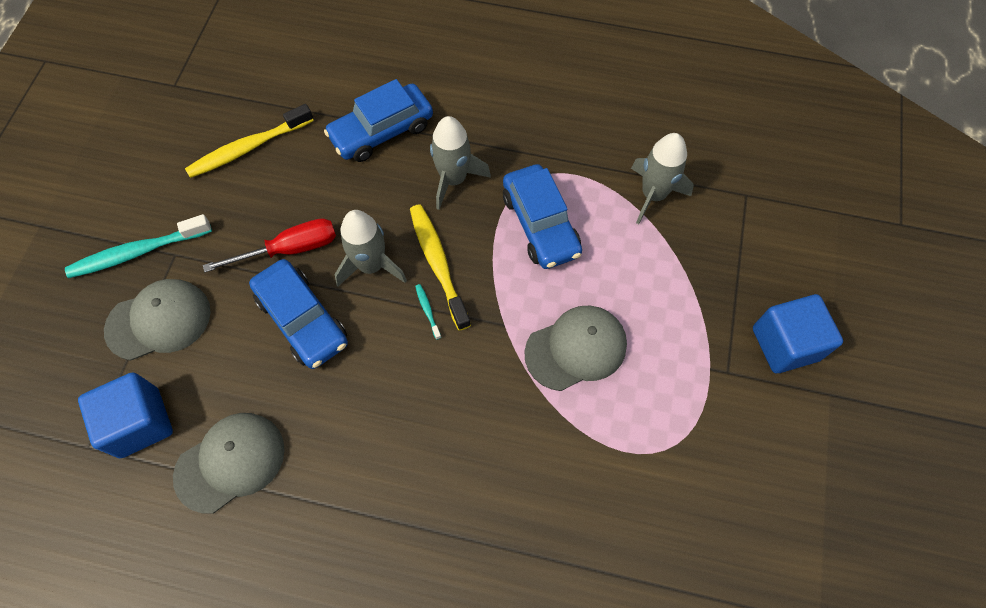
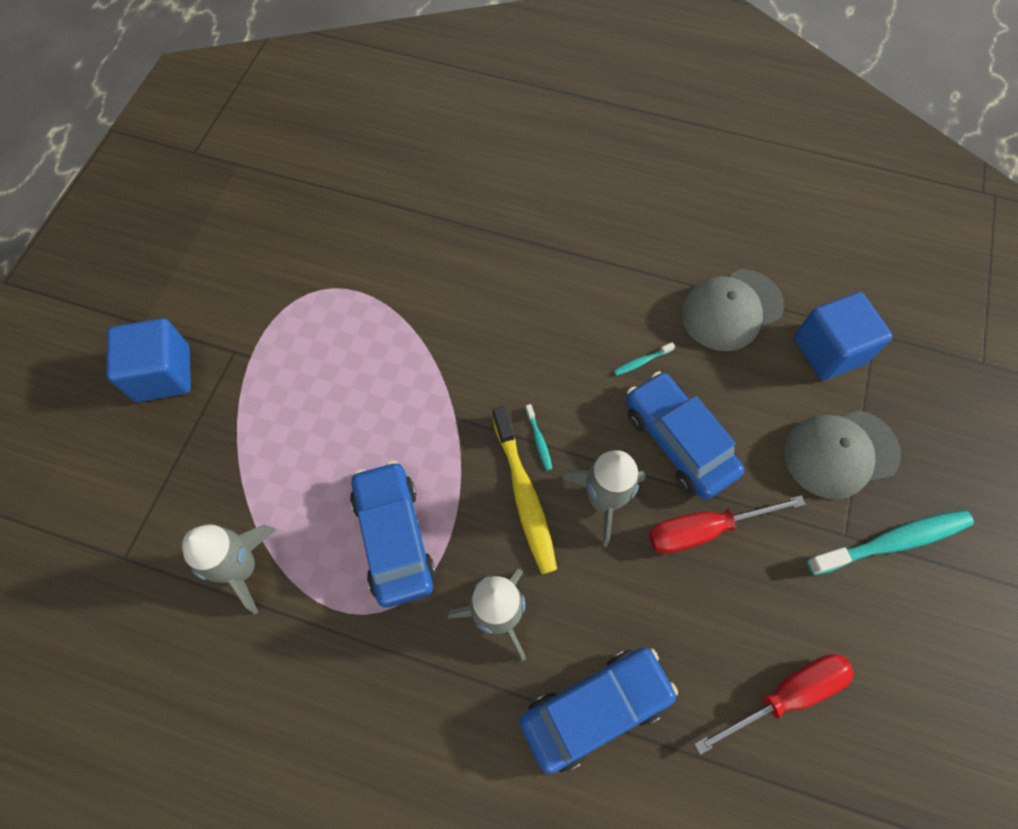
camera: 175 degrees left, 0 degrees up
yellow toothbrush [185,104,314,178] -> red screwdriver [694,654,854,755]
grey cap [524,306,627,391] -> none
none -> turquoise toothbrush [614,342,675,376]

